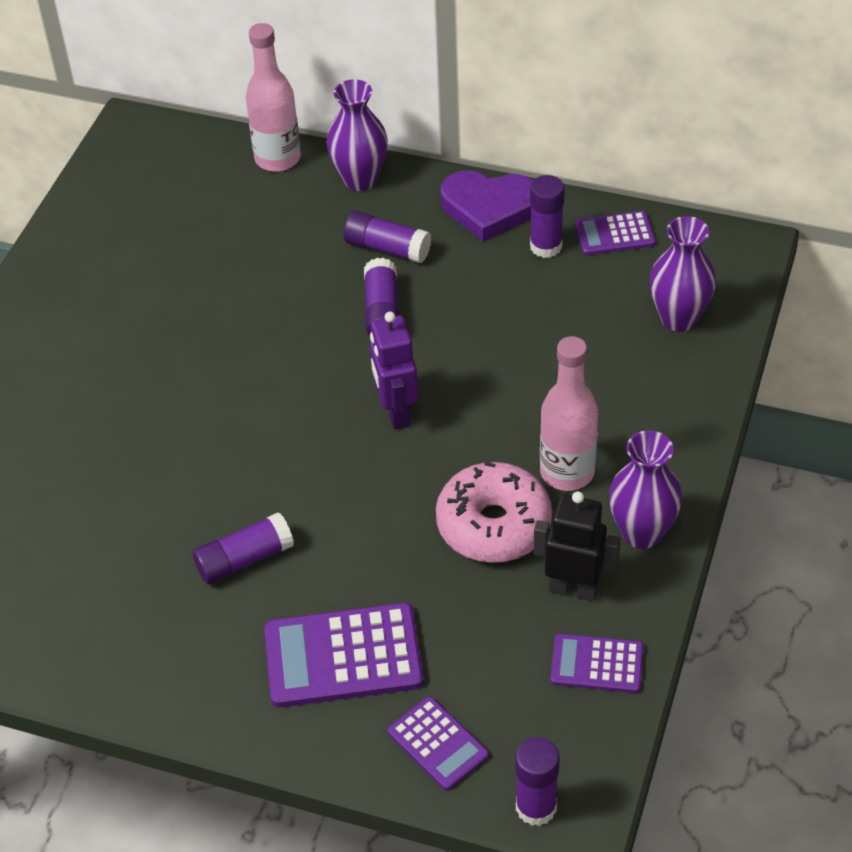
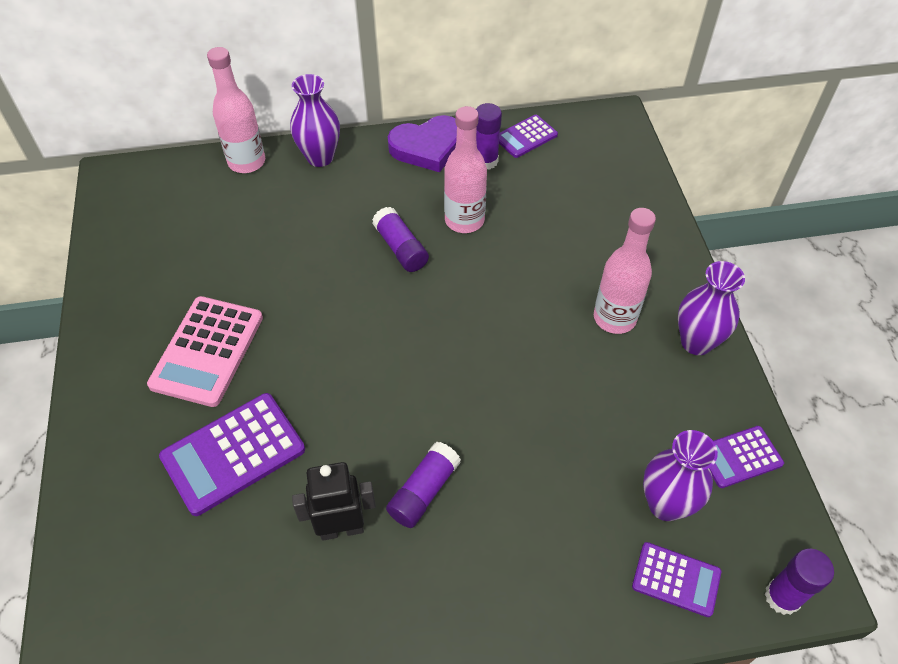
camera: 30 degrees left, 5 degrees up
purple calculator [264,602,423,707] -> purple calculator moved to [159,393,305,516]
purple glue stick [344,211,431,263] -> none
purple robot [370,312,418,430] -> none
pink donut [436,461,552,563] -> none
black robot [534,491,621,601] -> black robot moved to [292,462,376,540]
purple vase [649,216,716,332] -> purple vase moved to [643,430,718,521]
none -> pink calculator [147,296,263,407]
none -> pink bottle [444,106,487,233]

